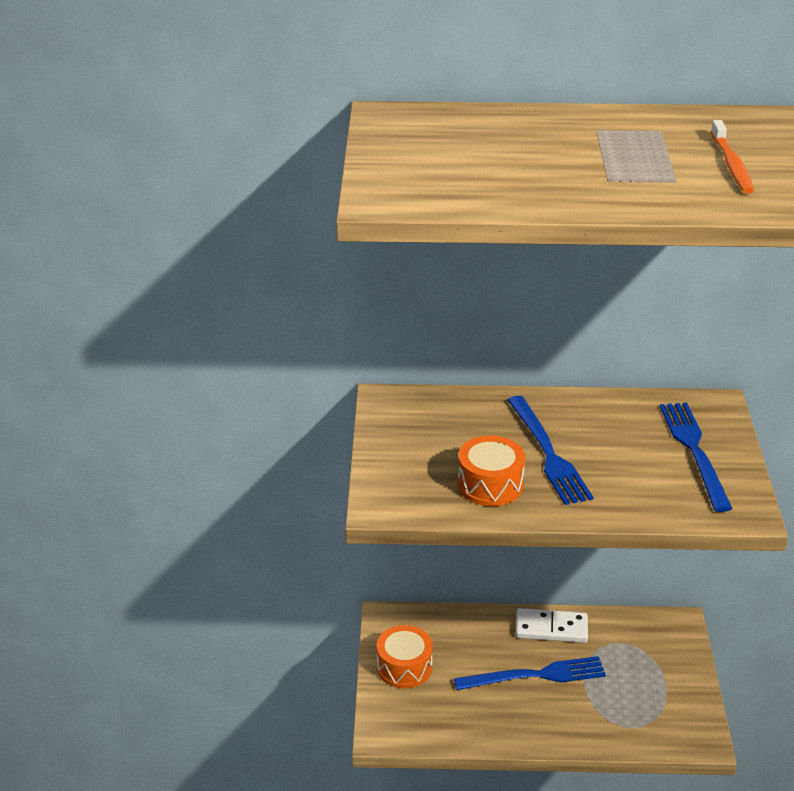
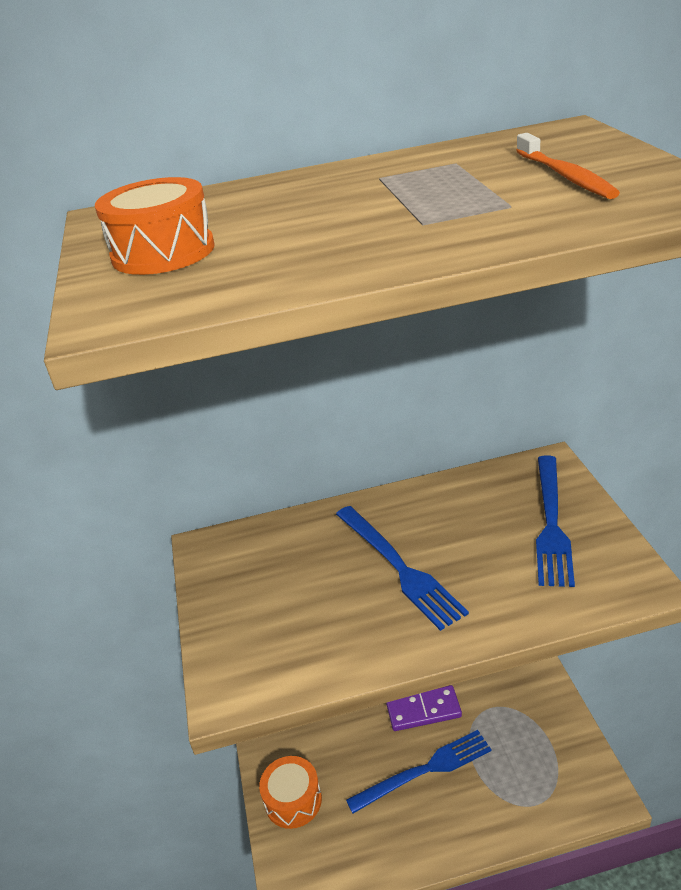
camera: 10 degrees left, 0 degrees up
orange drum [457,436,525,506] -> orange drum moved to [95,177,215,275]
white domino [516,608,588,643] -> purple domino [386,685,462,731]
blue fork [660,403,733,512] -> blue fork turned 150 degrees counterclockwise [536,456,575,587]

